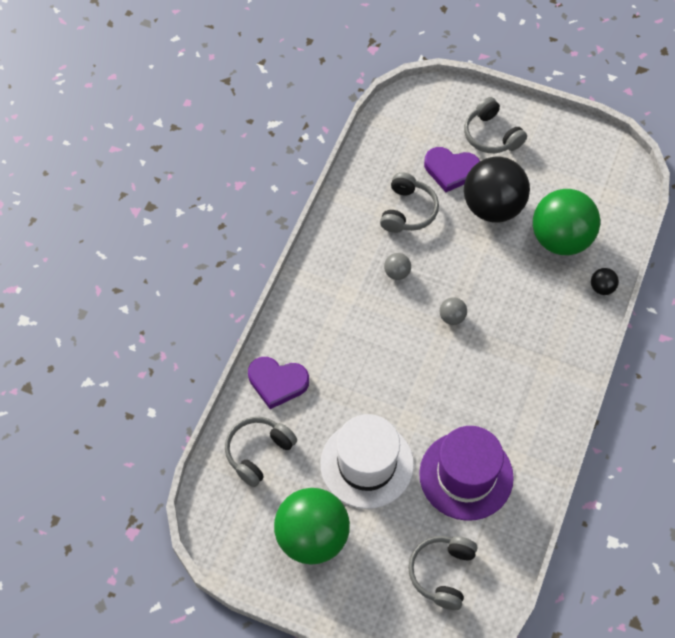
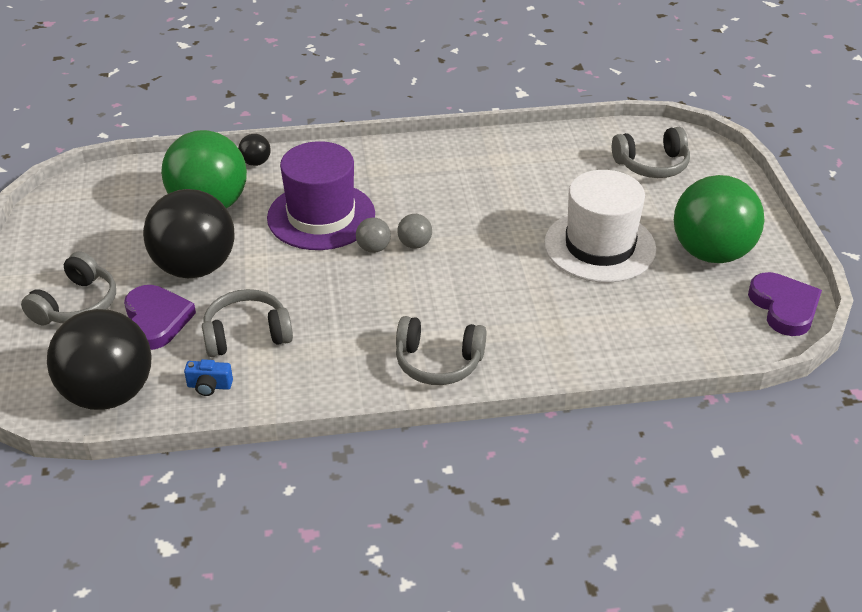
camera: 120 degrees left, 20 degrees down
grey headphones [225,417,297,487] -> grey headphones moved to [396,316,486,385]
purple heart [248,357,309,409] -> purple heart moved to [748,272,822,336]
grey ball [384,253,411,280] -> grey ball moved to [397,214,432,249]
purple hat [419,426,514,521] -> purple hat moved to [267,141,375,250]
none -> black ball [47,309,152,410]
none -> blue camera [184,359,233,396]

